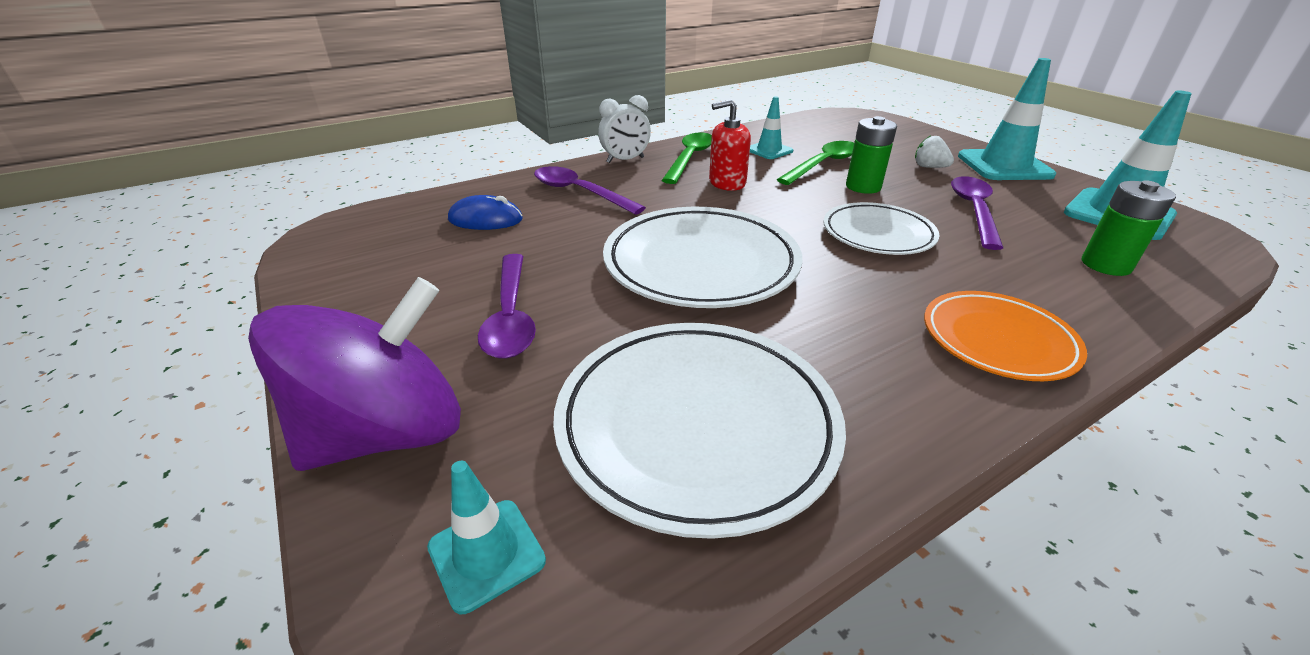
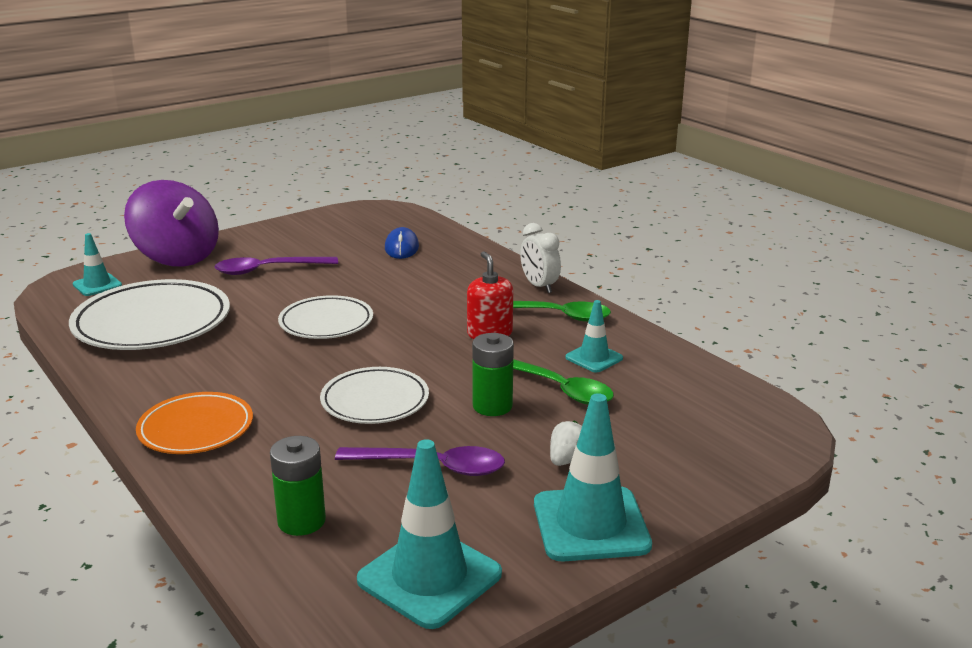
camera: 85 degrees right, 10 degrees down
purple spoon [534,166,646,215] -> none
white plate [603,207,802,308] -> white plate [278,295,373,339], size x0.61

